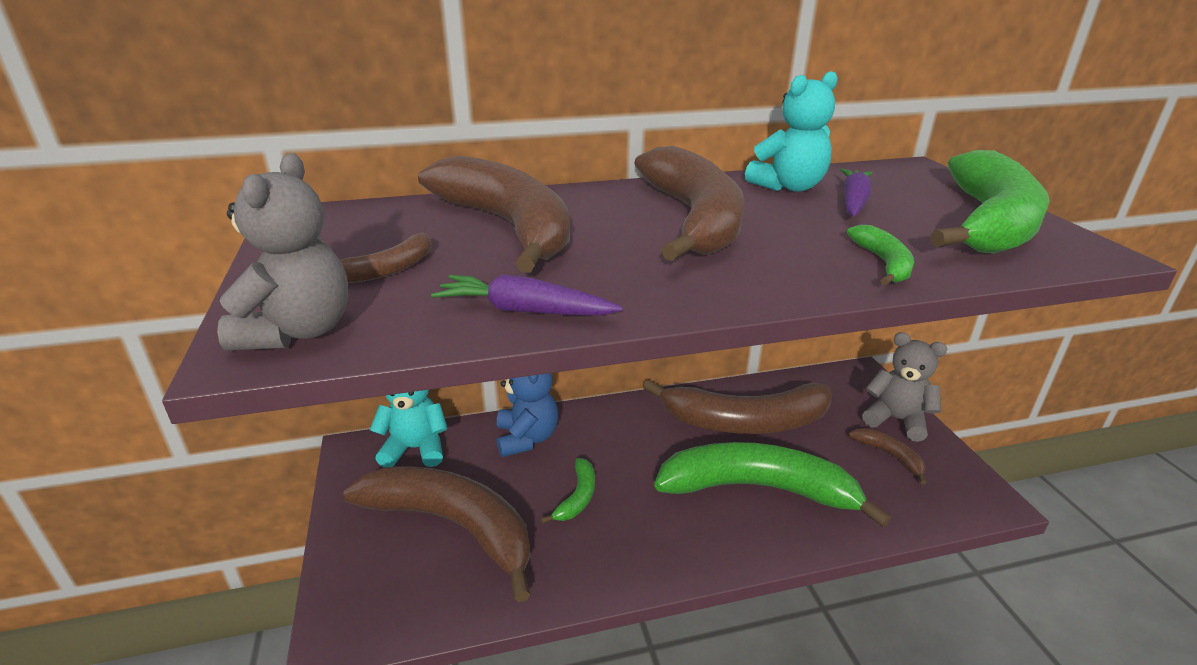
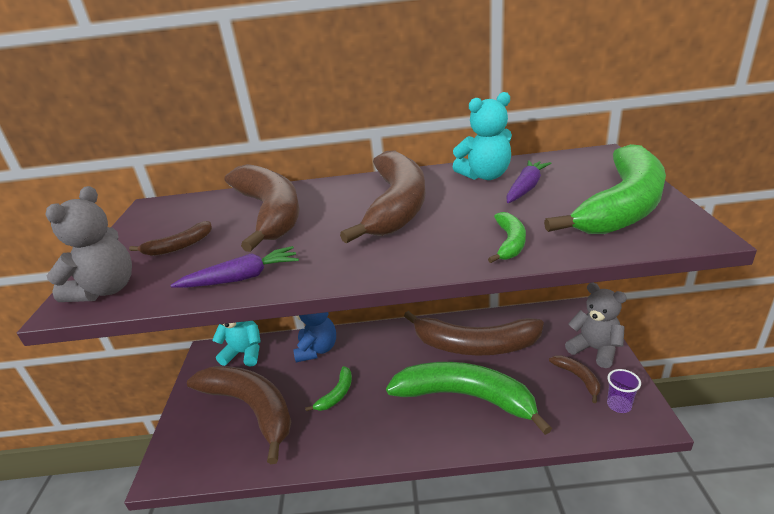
camera: 15 degrees right, 0 degrees up
purple carrot [431,274,623,316] -> purple carrot turned 135 degrees clockwise [171,246,299,288]
none -> purple cup [607,369,641,413]

